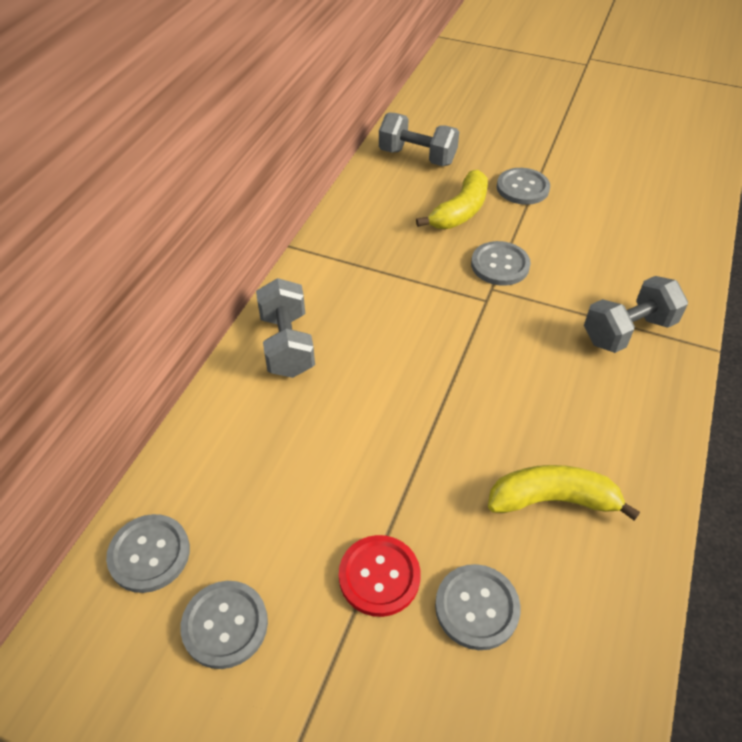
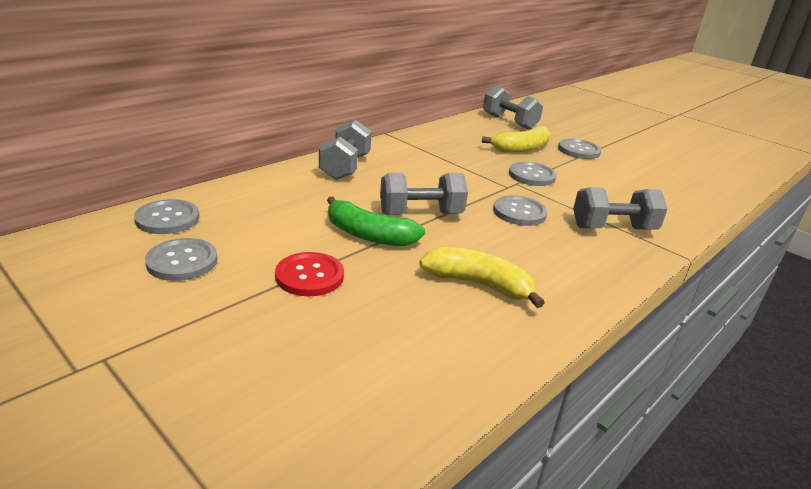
camera: 20 degrees right, 20 degrees down
grey button [435,564,521,650] -> grey button moved to [493,195,548,226]
none -> green banana [327,196,425,246]
none -> grey dumbbell [380,173,468,215]

